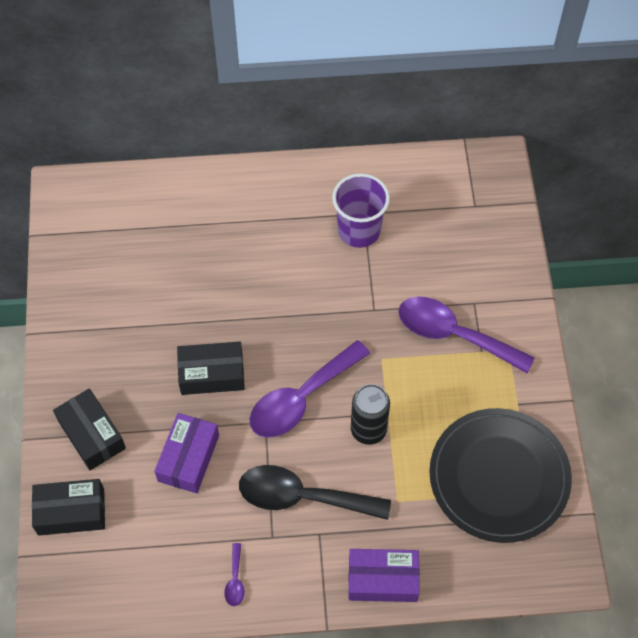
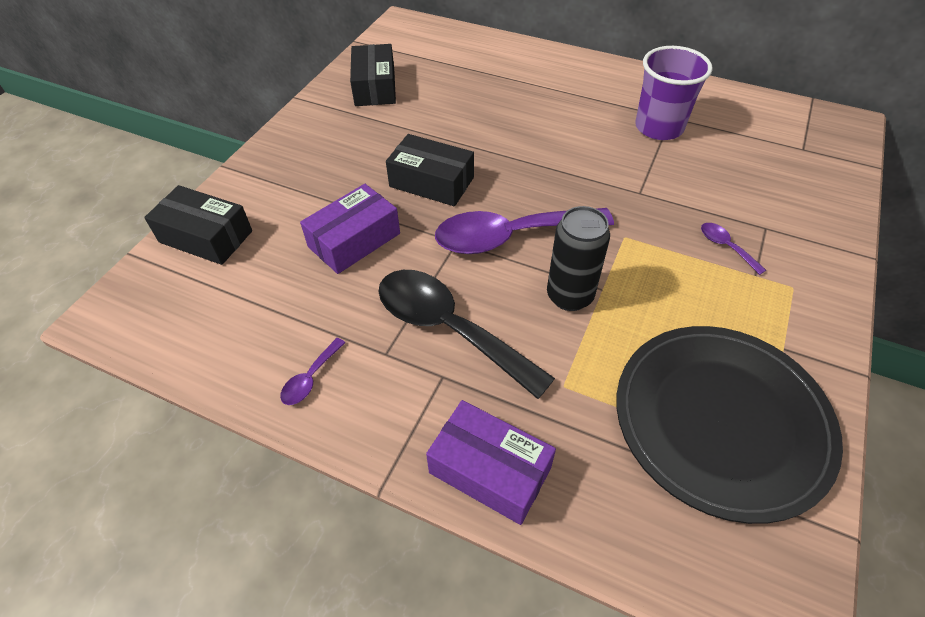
camera: 30 degrees right, 10 degrees down
black box [53,389,126,470] -> black box moved to [350,44,396,106]
purple spoon [398,297,535,373] -> purple spoon [701,223,766,275], size x0.41

